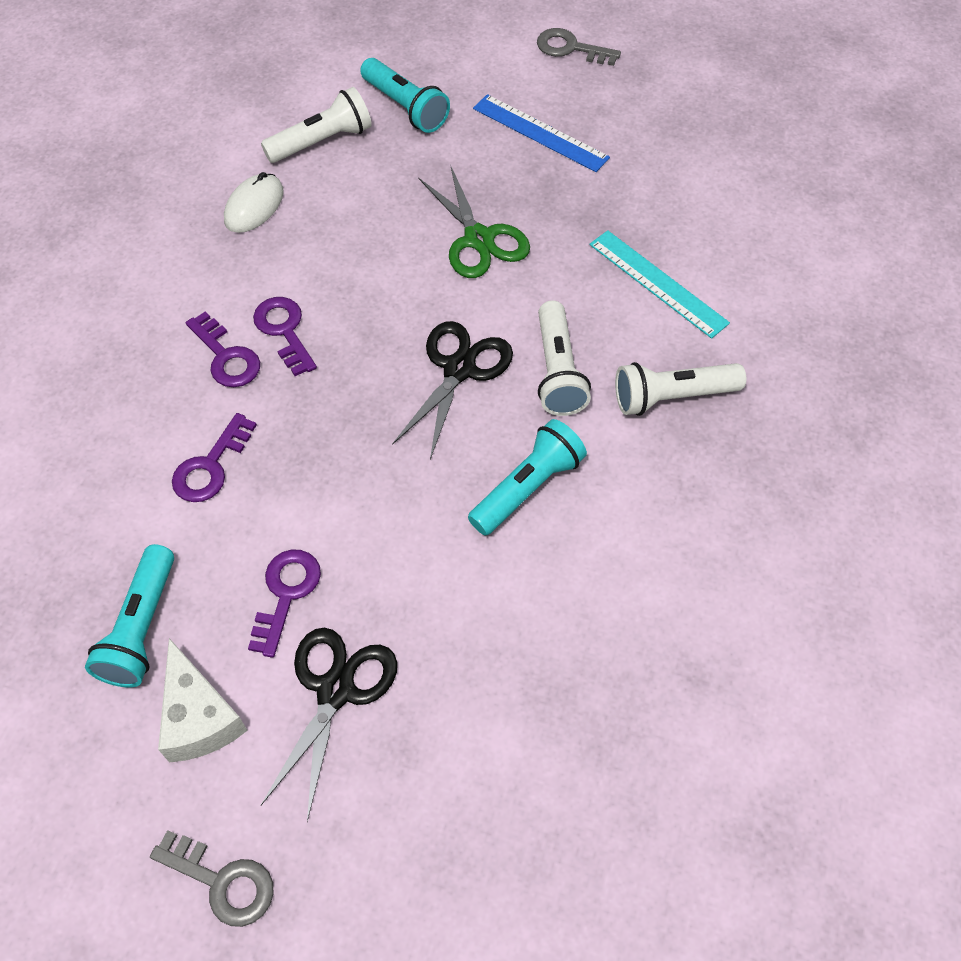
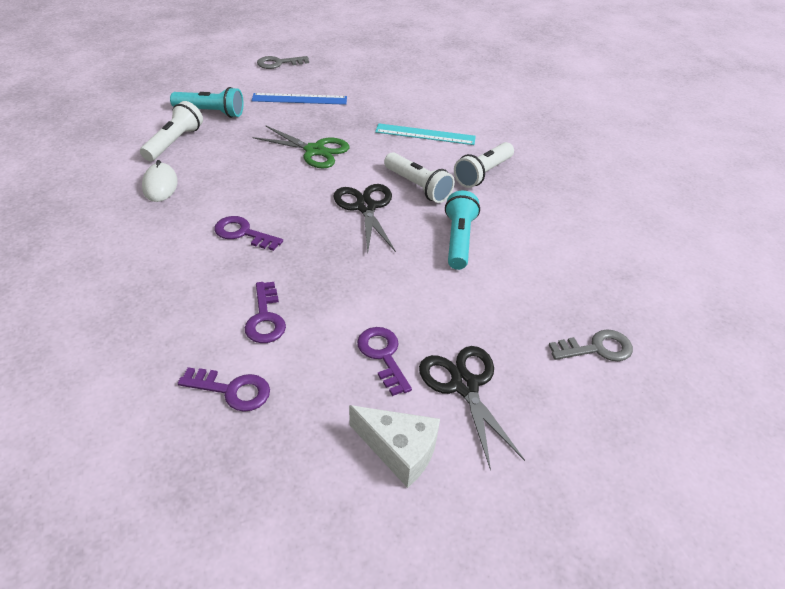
camera: 40 degrees left, 15 degrees down
turquoise flashlight [85,544,174,687] -> none
grey key [150,830,274,927] -> grey key moved to [549,329,633,361]
purple key [186,311,260,387] -> purple key moved to [178,367,270,412]

